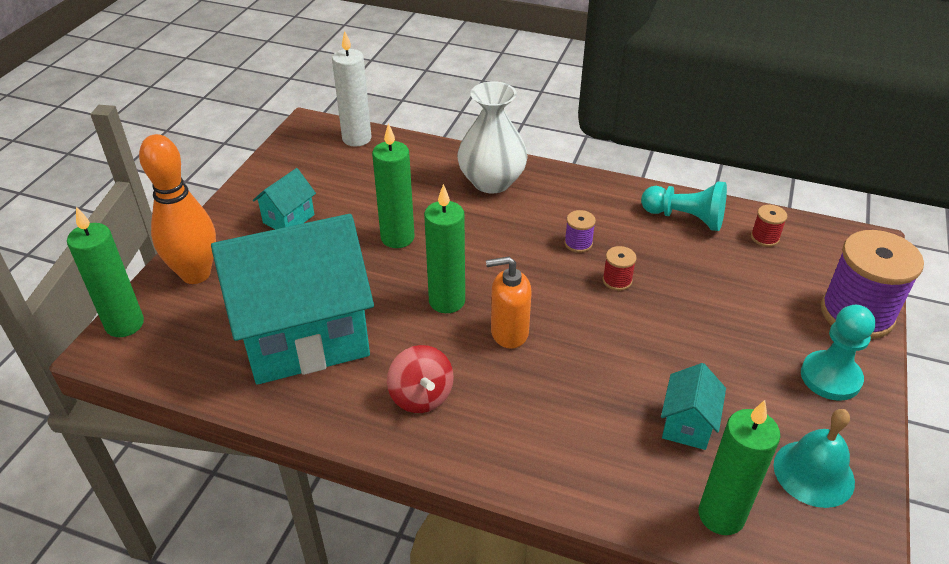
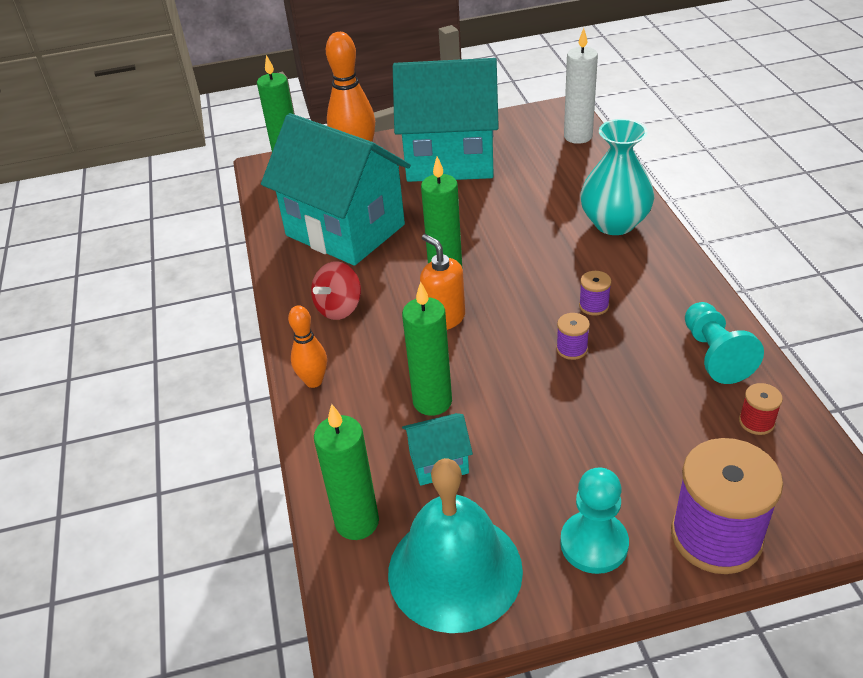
camera: 60 degrees right, 0 degrees up
turquoise house [253,168,316,229] -> turquoise house [393,58,499,182], size x2.43
green candle [372,123,415,248] -> green candle moved to [402,282,452,416]
white vase [457,81,527,193] -> turquoise vase [580,119,655,235]
red spool [603,246,637,291] -> purple spool [556,313,590,360]
turquoise bell [774,409,855,508] -> turquoise bell [388,458,523,633], size x1.63
none -> orange bowling pin [288,306,327,388]

